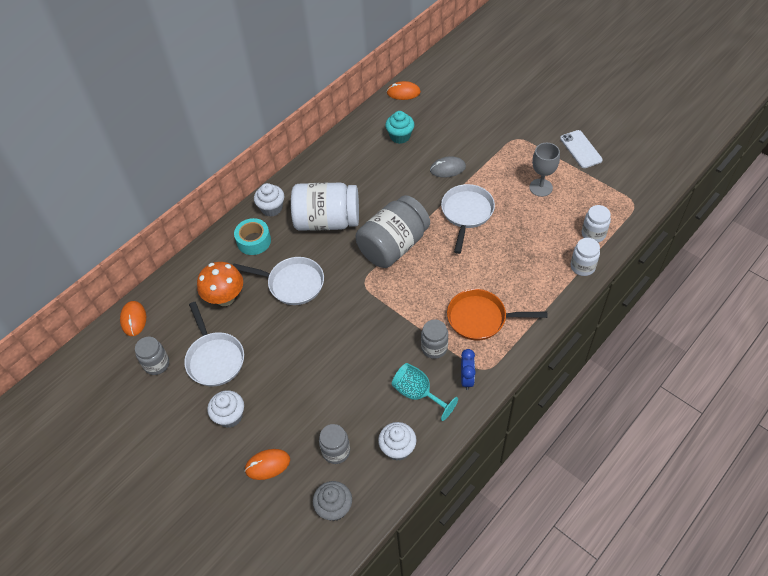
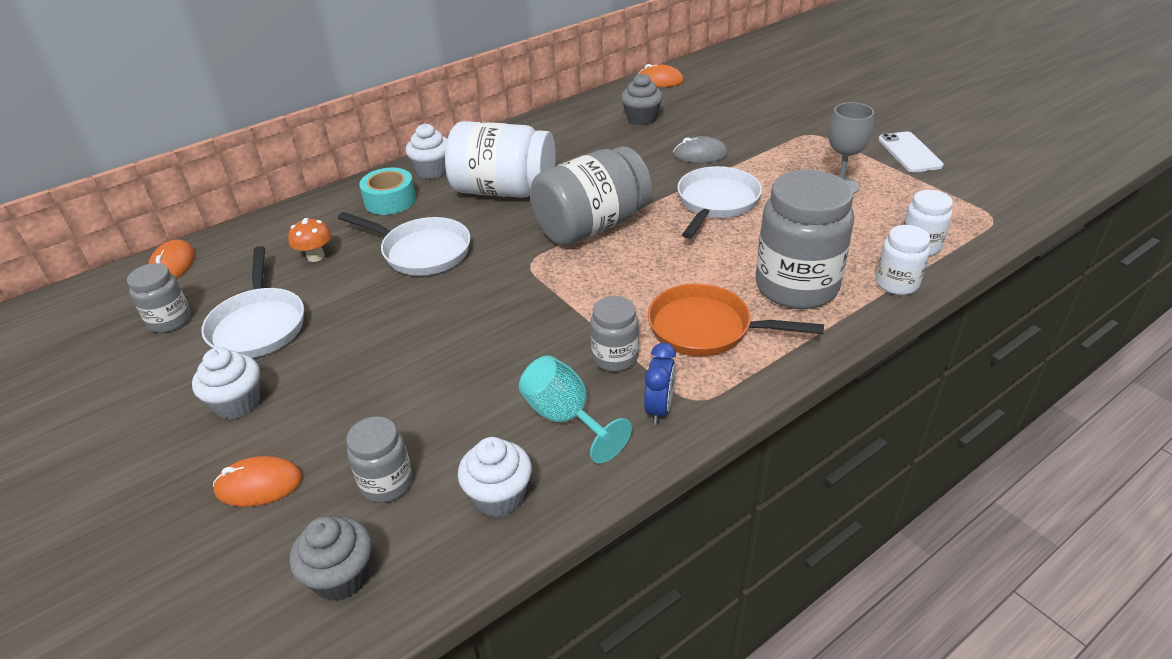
camera: 10 degrees right, 15 degrees down
orange mushroom [197,262,243,306] -> orange mushroom [288,218,331,262], size x0.58
turquoise cupcake [385,111,414,144] -> grey cupcake [621,73,663,125]
none -> grey jar [756,170,854,309]

